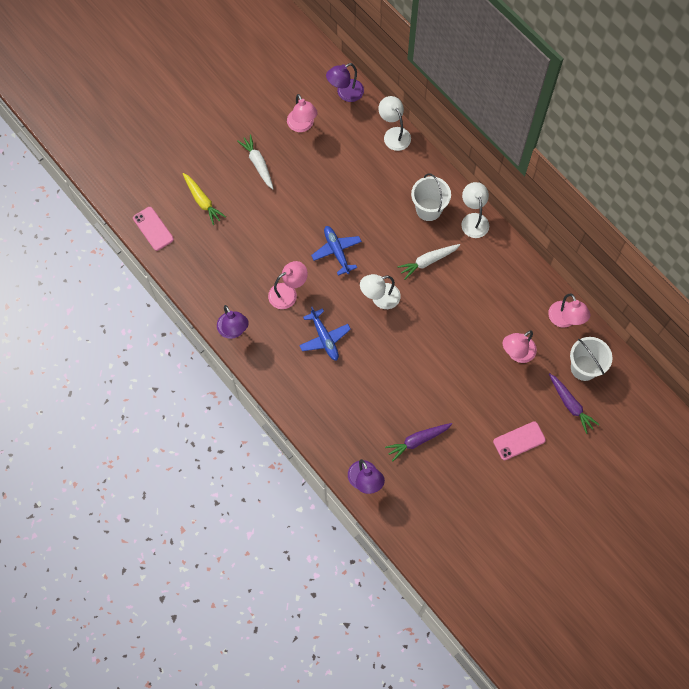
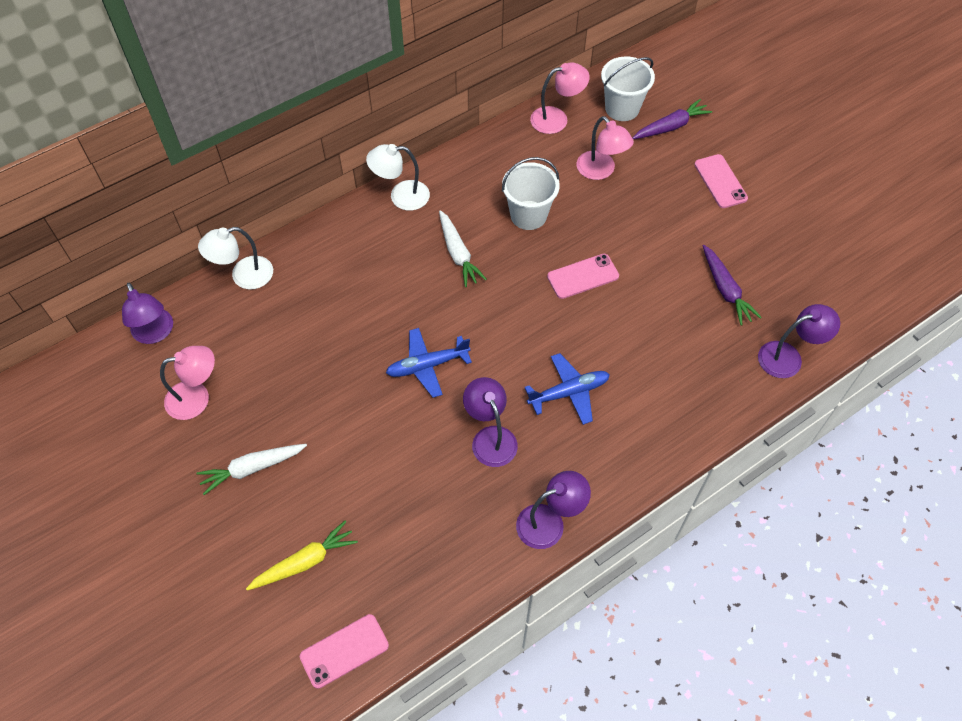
camera: 85 degrees left, 10 degrees down
pink lamp [268,261,308,309] -> purple lamp [463,377,518,467]
white lamp [360,274,401,309] -> none
white bucket [411,174,451,221] -> white bucket moved to [502,157,560,230]
none -> pink phone [547,254,619,299]

